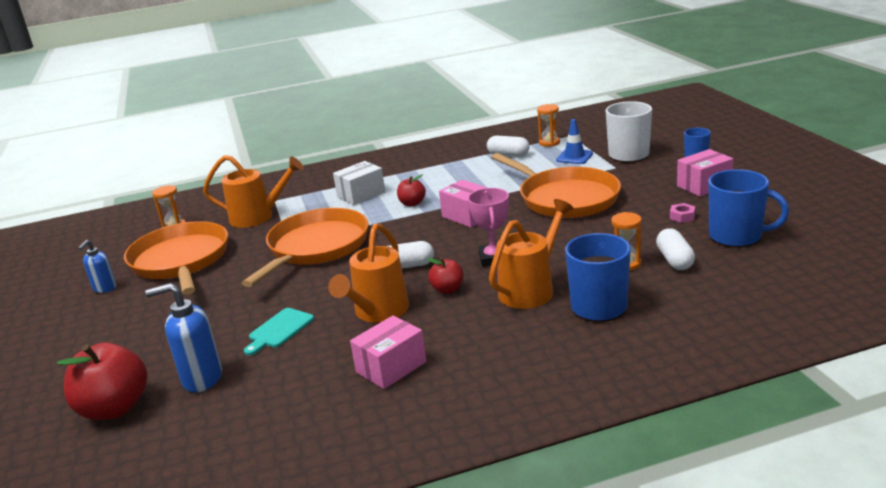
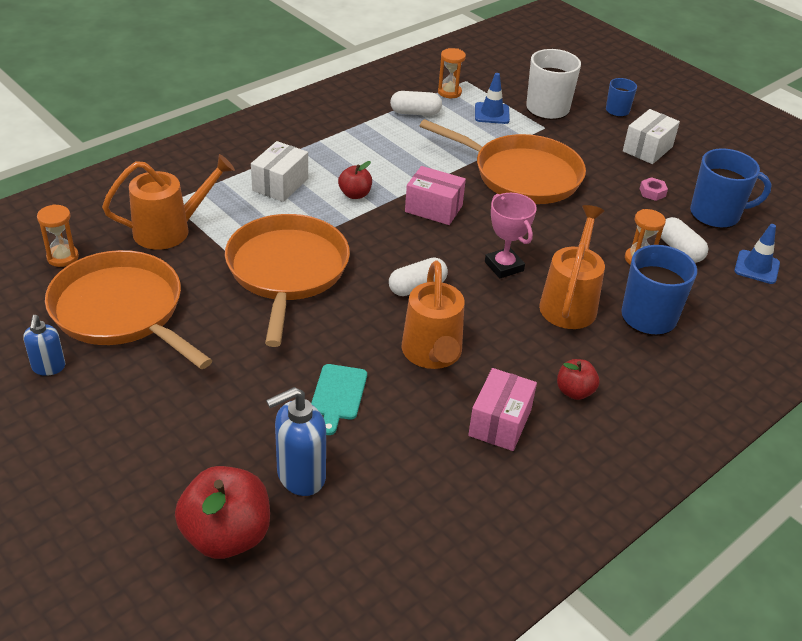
camera: 30 degrees left, 15 degrees up
red apple [427,258,464,294] -> red apple moved to [557,359,599,400]
pink box [677,149,733,197] -> white box [623,109,680,164]
none -> blue traffic cone [734,224,780,284]

